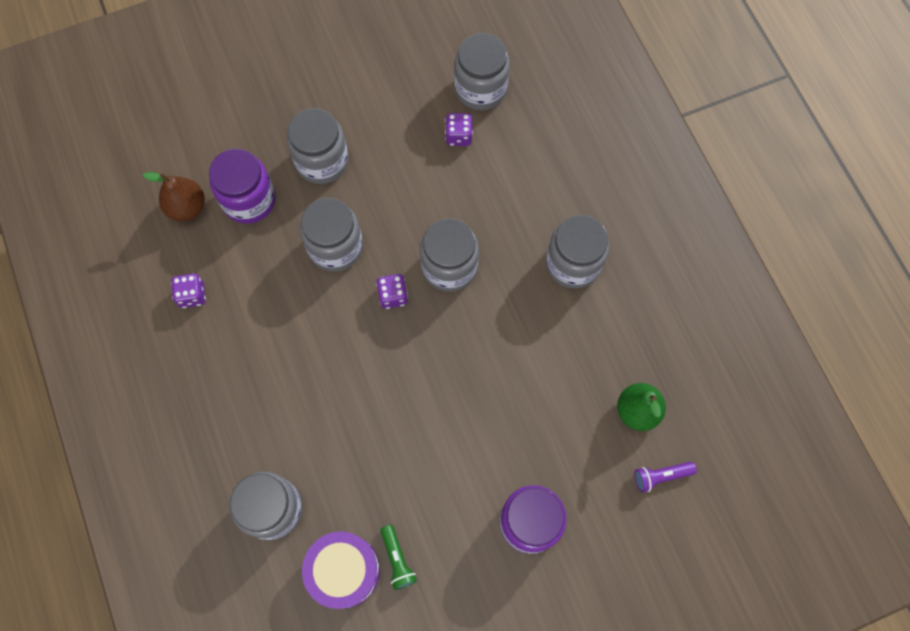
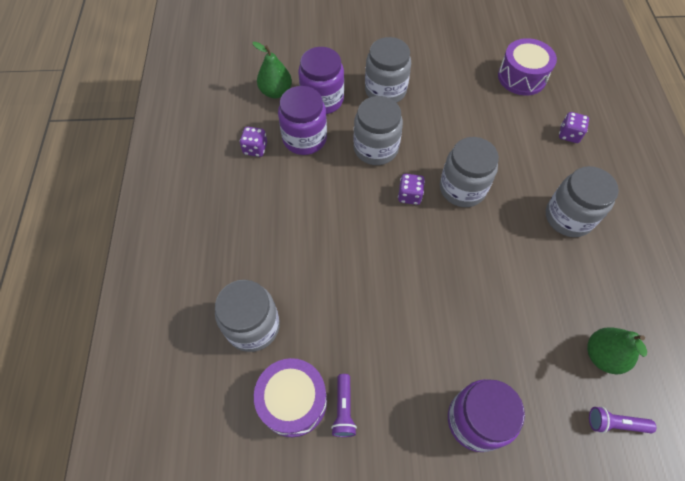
camera: 20 degrees right, 10 degrees down
brown pear [143,172,205,221] -> green pear [252,42,292,98]
green flashlight [380,525,417,590] -> purple flashlight [331,374,357,437]
purple dice [445,113,473,146] -> purple dice moved to [559,112,589,143]
grey jar [454,33,510,110] -> purple drum [498,38,557,95]
none -> purple jar [278,86,327,155]

